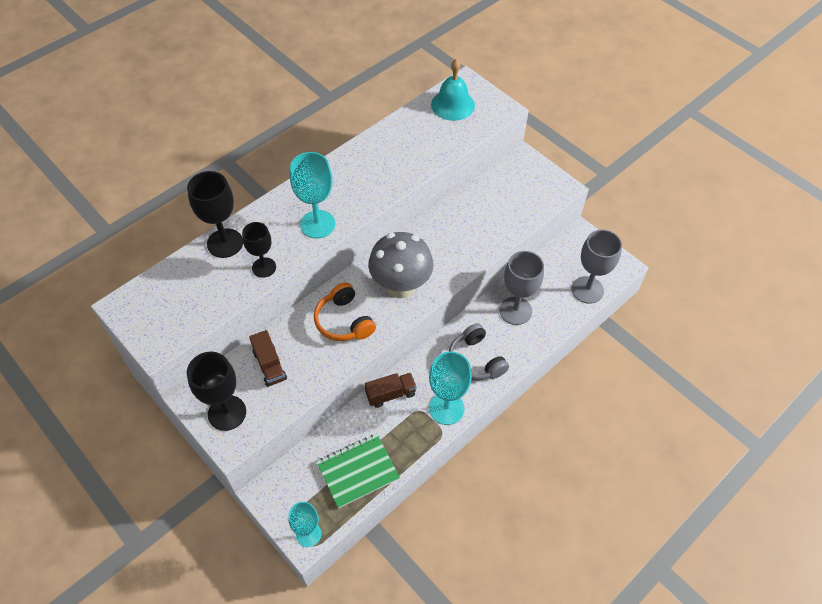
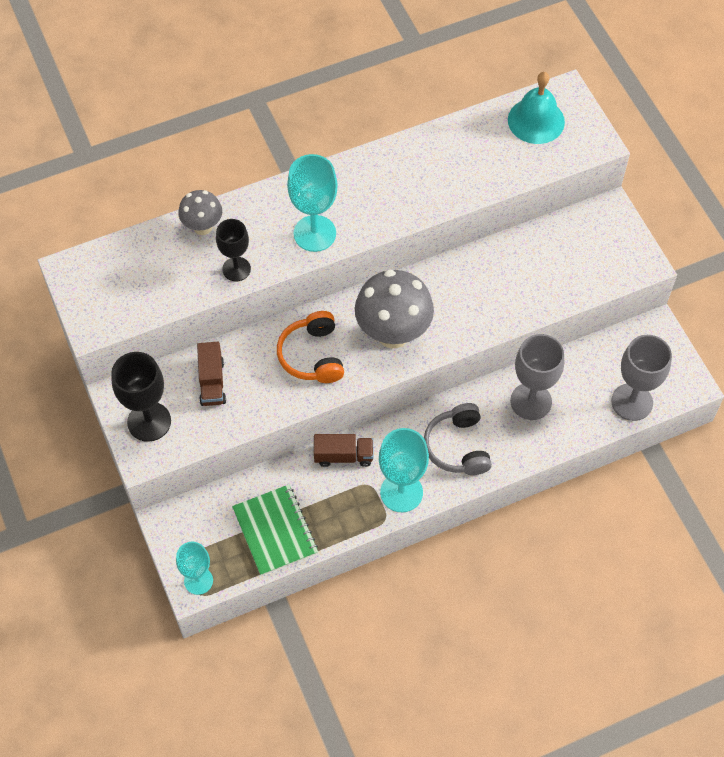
camera: 20 degrees right, 5 degrees up
black goblet [187,171,243,258] -> grey mushroom [178,190,222,235]
green notebook [317,434,400,509] -> green notebook turned 75 degrees clockwise [232,485,318,576]

